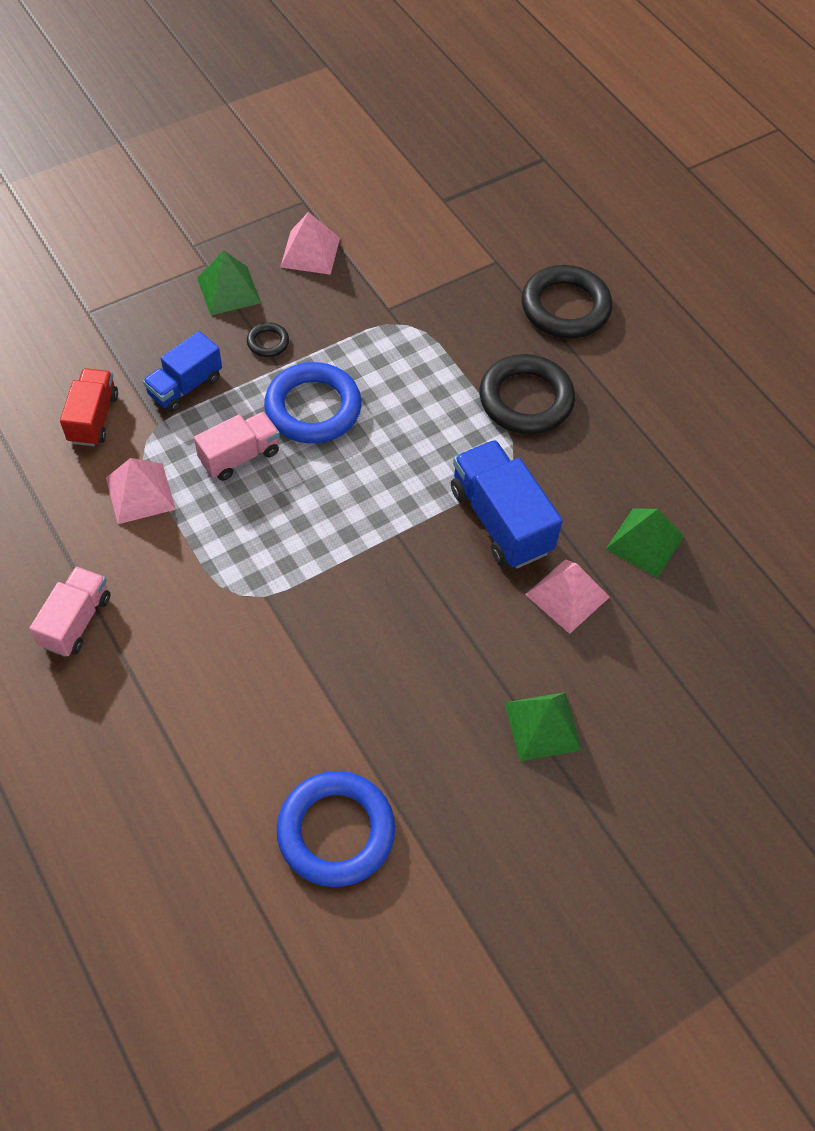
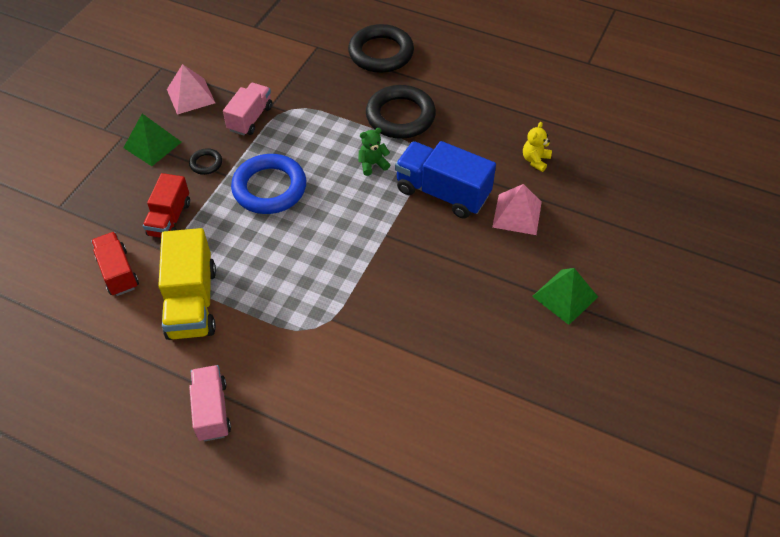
camera: 30 degrees left, 5 degrees down
pink pyramid [106,458,176,524] -> yellow truck [158,228,216,340]
blue truck [143,331,222,412] -> red truck [143,173,190,238]
pink truck [194,412,280,481] -> pink truck moved to [223,83,273,136]
blue ring [277,771,395,887] -> none
green pyramid [606,508,684,578] -> yellow teddy bear [523,122,552,172]
none -> green teddy bear [358,128,390,176]

